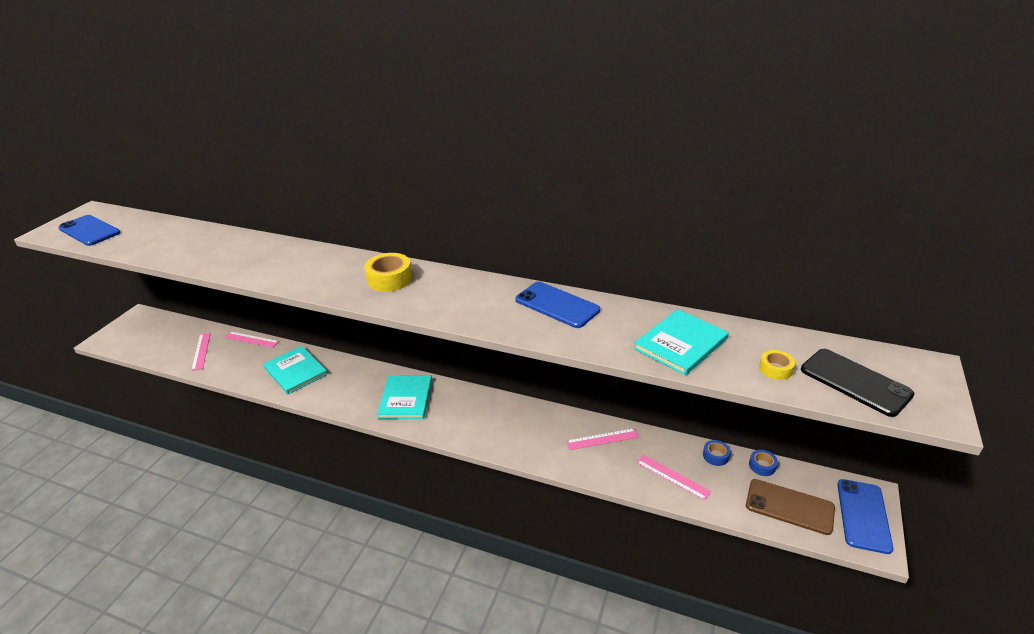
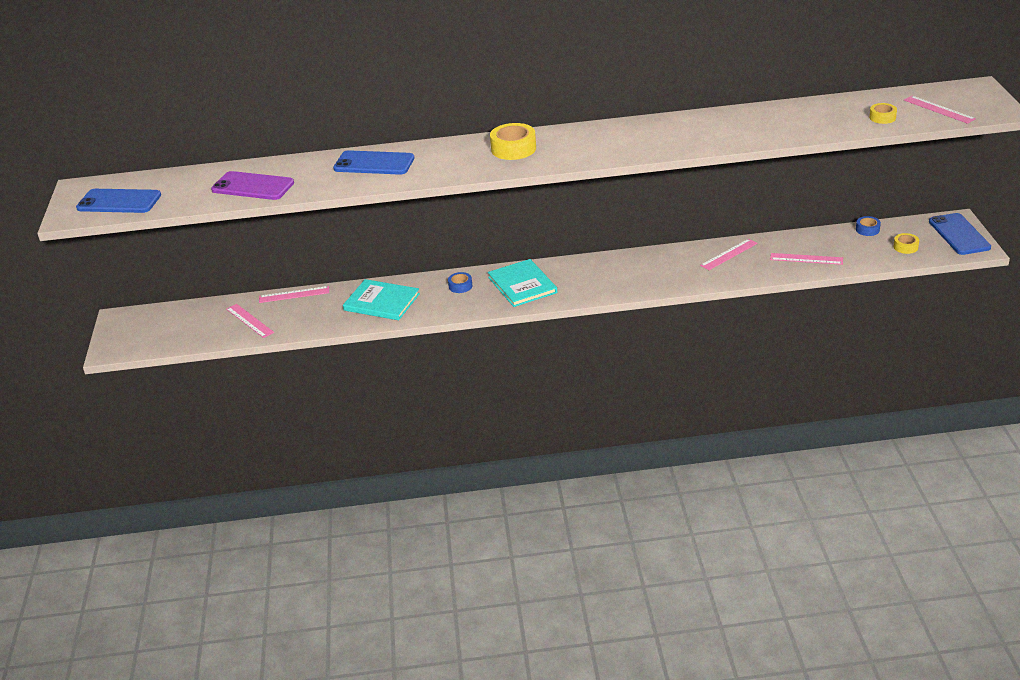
camera: 25 degrees left, 0 degrees up
blue phone [515,282,600,328] -> blue phone moved to [333,150,414,175]
turquoise book [634,309,729,376] -> none
blue tape [703,440,730,466] -> blue tape moved to [448,272,472,293]
brown phone [746,479,835,535] -> yellow tape [893,233,919,254]
black phone [801,349,914,417] -> pink ruler [904,96,976,124]
none -> purple phone [211,171,294,200]

